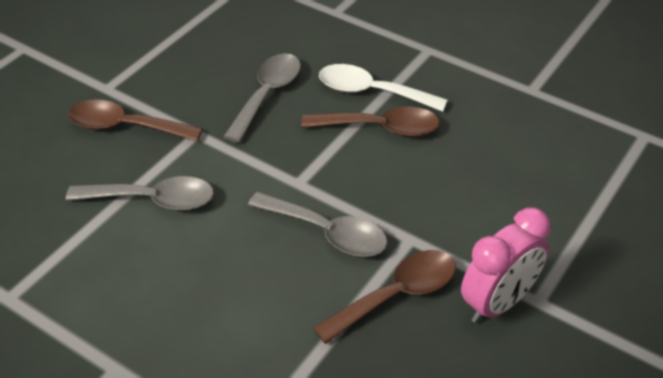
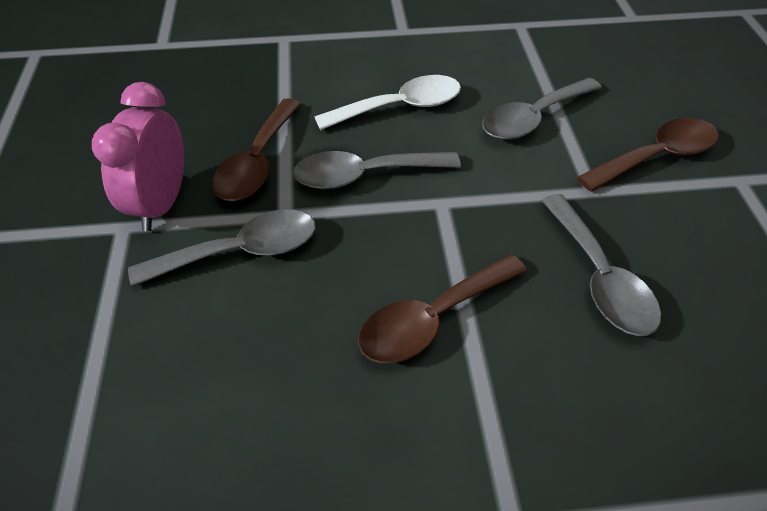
camera: 140 degrees right, 5 degrees up
white spoon [319,64,447,112] -> white spoon moved to [314,75,461,130]
none -> grey spoon [128,210,316,287]

